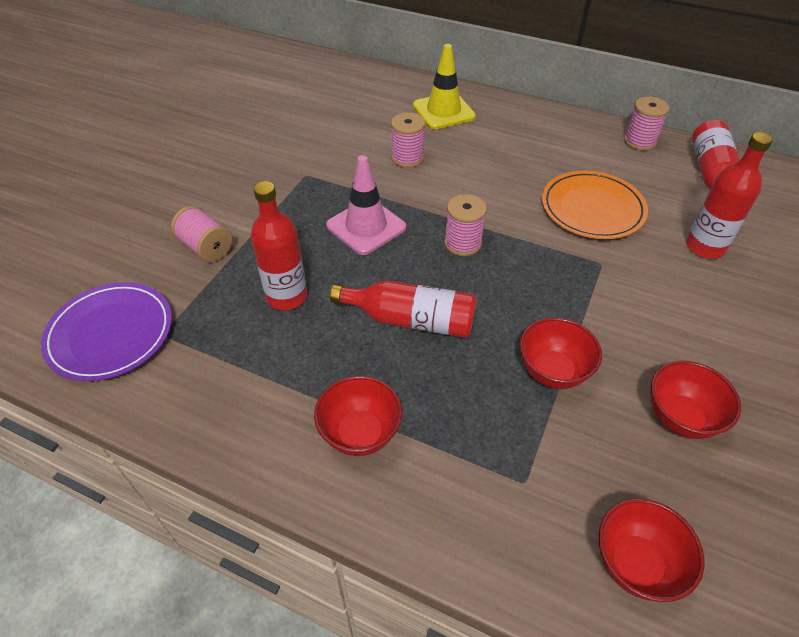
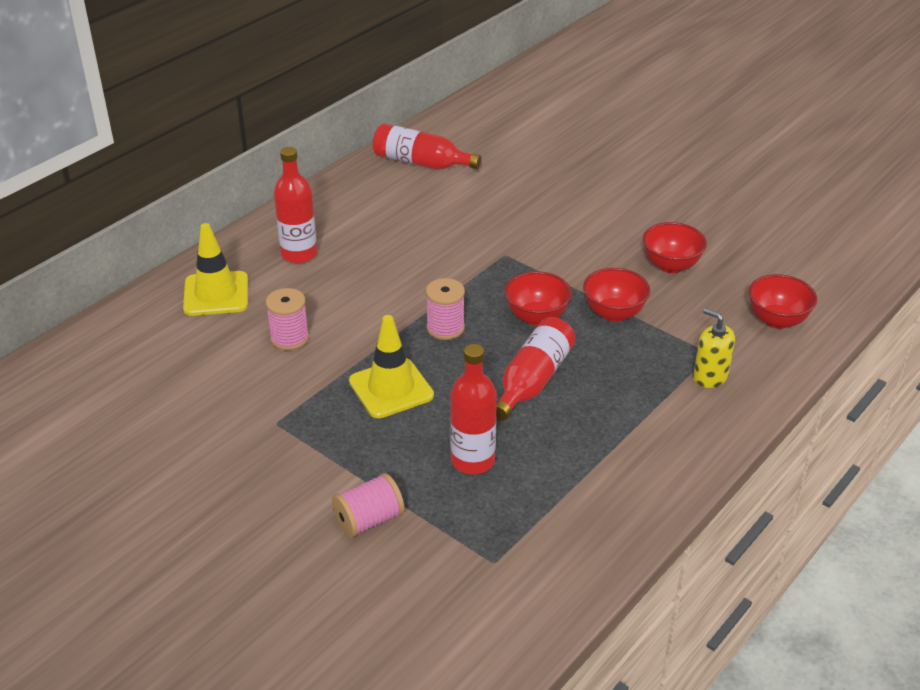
camera: 75 degrees left, 10 degrees down
purple plate [41,282,172,381] -> none
red bowl [314,376,402,456] -> red bowl moved to [505,271,572,326]
pink traffic cone [326,155,406,255] -> yellow traffic cone [349,315,434,418]
orange plate [542,171,648,239] -> none
pink spool [624,96,669,151] -> none
red bottle [686,132,773,259] -> red bottle moved to [274,147,317,263]
none -> yellow soap dispenser [693,308,735,388]

